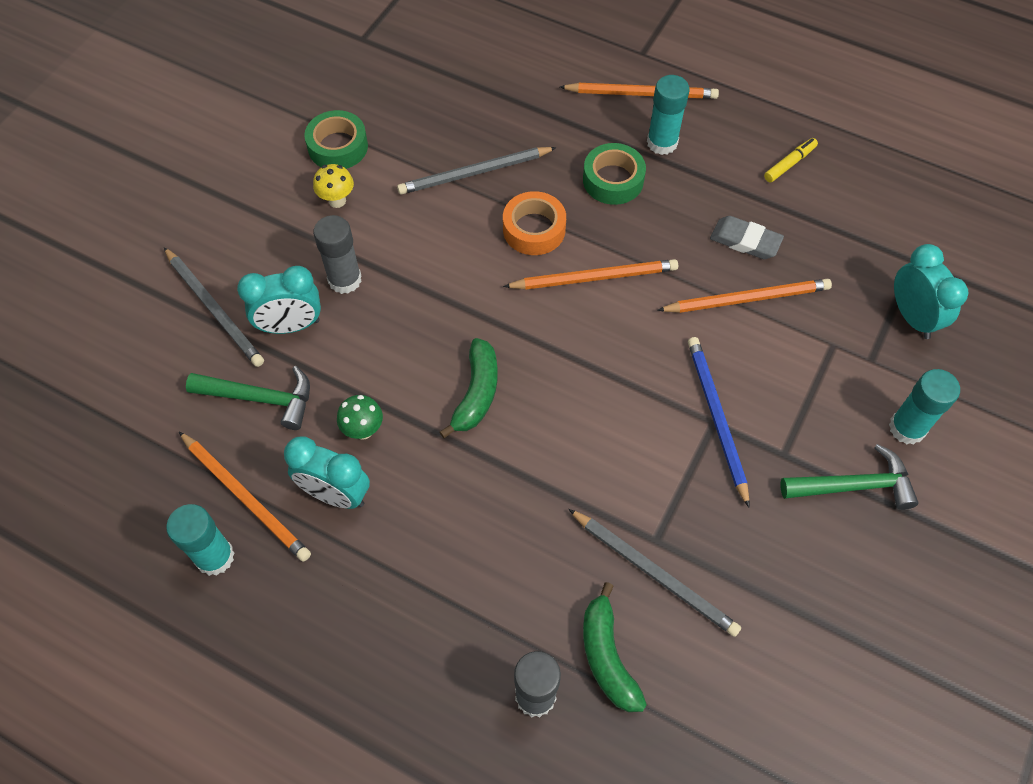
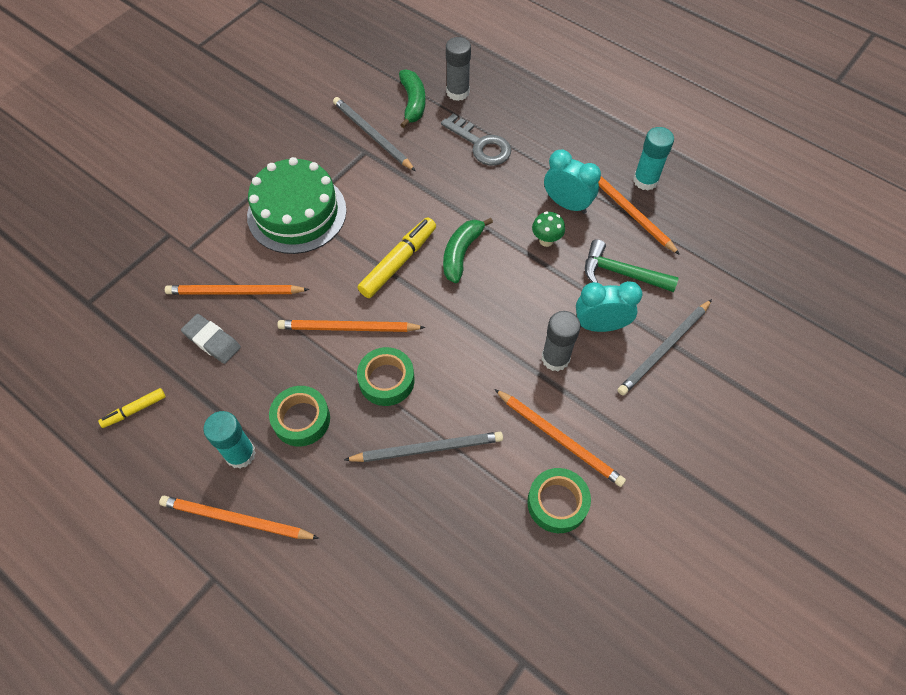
camera: 170 degrees left, 0 degrees up
grey pencil [164,247,264,367] -> grey pencil turned 105 degrees counterclockwise [618,299,712,395]
yellow mushroom [313,164,354,208] -> orange pencil [494,389,626,487]
orange tape [503,191,566,255] -> green tape [357,347,414,406]
blue pencil [688,337,749,507] -> green cake [247,157,347,254]
green hammer [780,444,918,510] -> none
turquoise glue stick [889,369,960,445] -> none
turquoise clock [894,244,968,339] -> none
none -> yellow marker [357,217,436,298]
none -> grey key [441,114,511,165]

